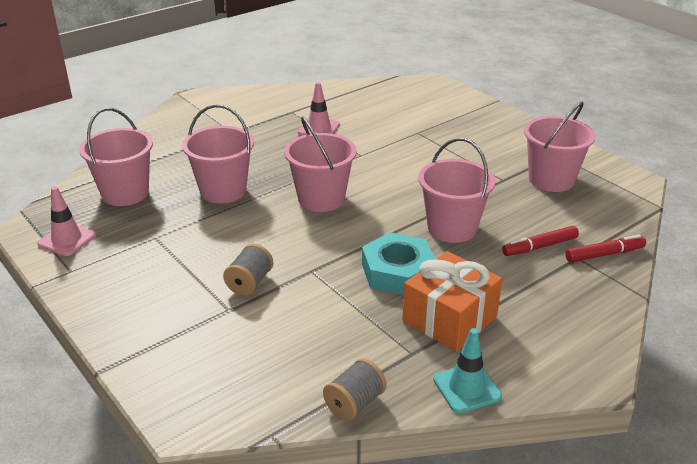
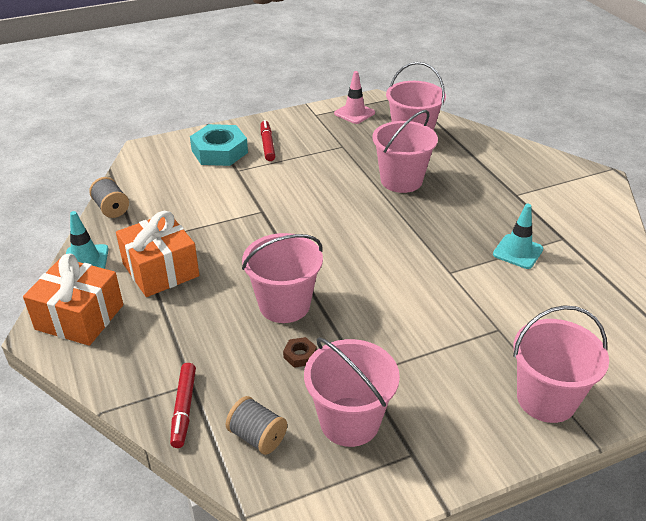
camera: 105 degrees right, 5 degrees up
grey spool [223,244,273,296] -> grey spool moved to [226,396,287,455]
pink bucket [284,116,357,212] -> pink bucket moved to [513,305,609,423]
pink traffic cone [298,82,340,135] -> turquoise traffic cone [493,204,543,269]
turquoise nut [362,232,435,295] -> turquoise nut moved to [190,124,248,166]
red marker [502,226,579,256] -> red marker moved to [261,120,275,161]
none -> orange gift [23,254,123,346]
none -> brown nut [283,337,317,368]

